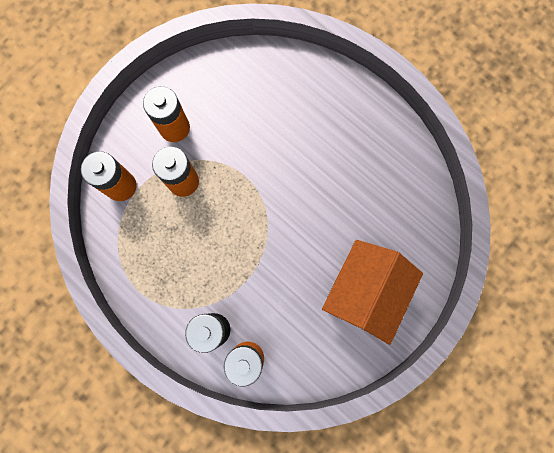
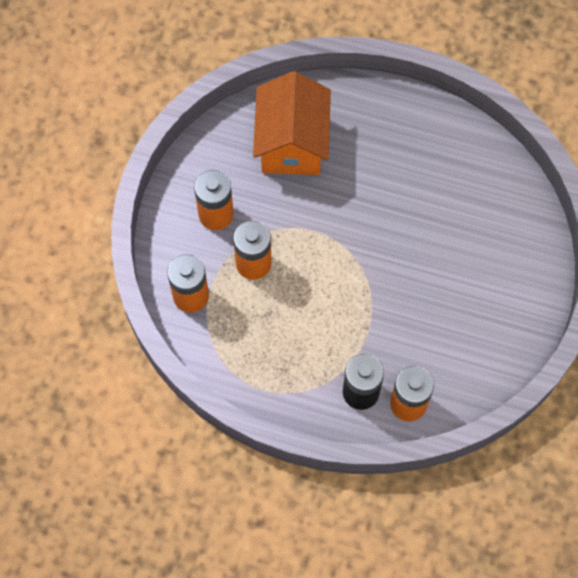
camera: 25 degrees left, 10 degrees down
orange house [322,240,423,345] -> orange house moved to [253,71,331,175]

